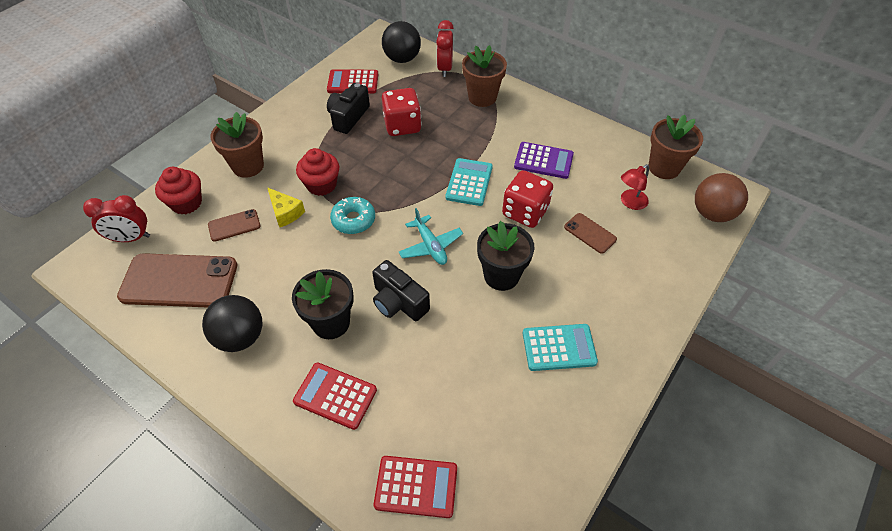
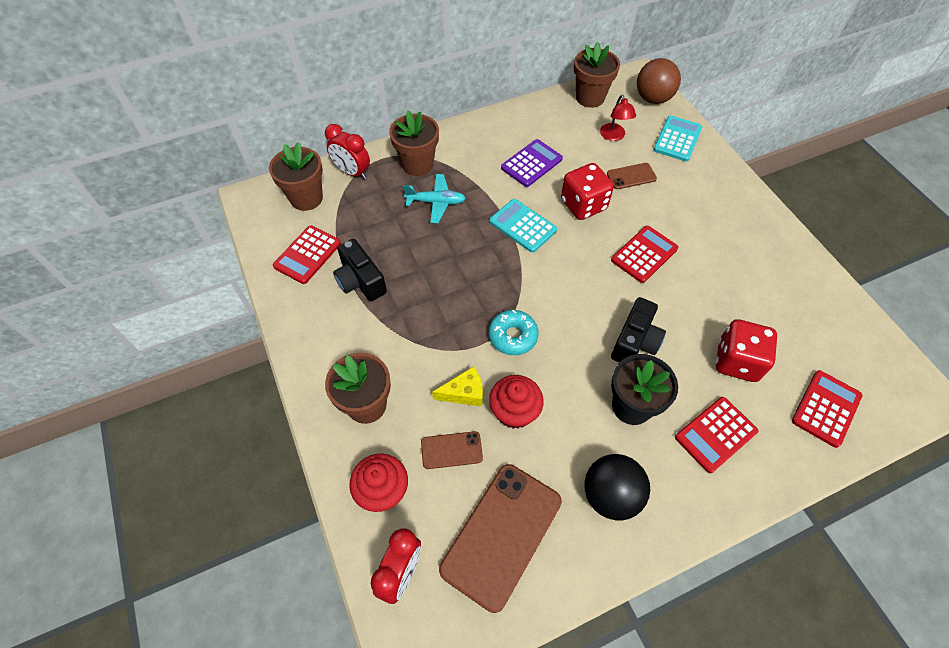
camera: 60 degrees left, 5 degrees up
brown phone [208,209,261,242] -> brown phone turned 75 degrees clockwise [421,431,483,469]
red cupcake [296,148,339,196] -> red cupcake moved to [489,375,544,429]
black camera [372,260,430,321] -> black camera turned 45 degrees counterclockwise [611,297,666,363]
black ball [382,21,421,63] -> brown flower pot [269,142,323,211]
red dice [382,88,422,136] -> red dice moved to [716,319,777,382]
turquoise plane [399,208,463,265] -> turquoise plane moved to [403,174,466,223]
black flower pot [477,221,534,291] -> red calculator [611,226,678,283]
turquoise calculator [523,324,598,371] -> turquoise calculator moved to [653,116,702,162]

